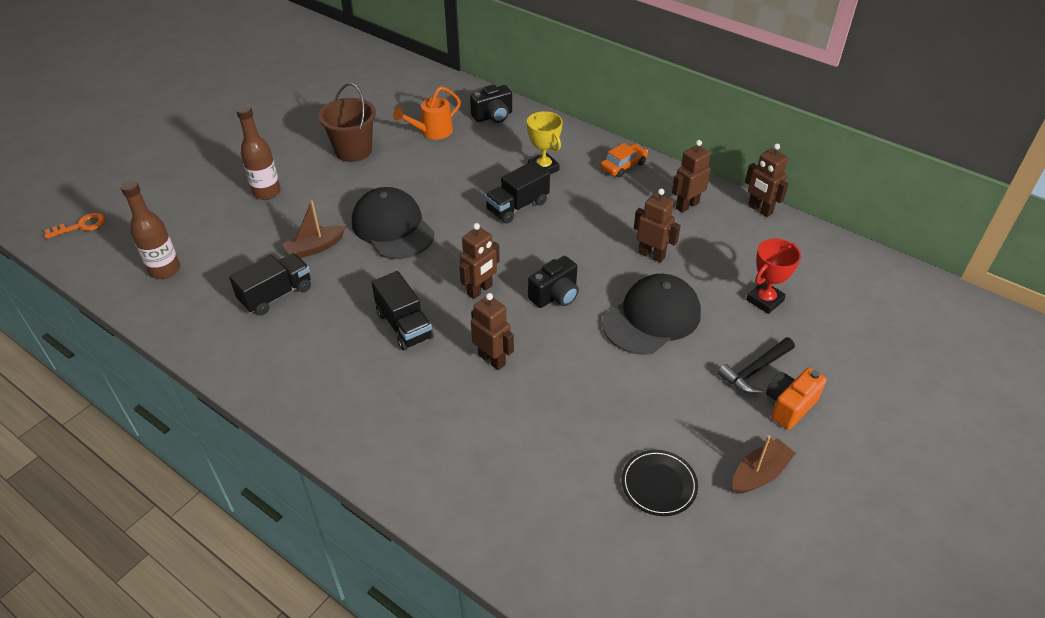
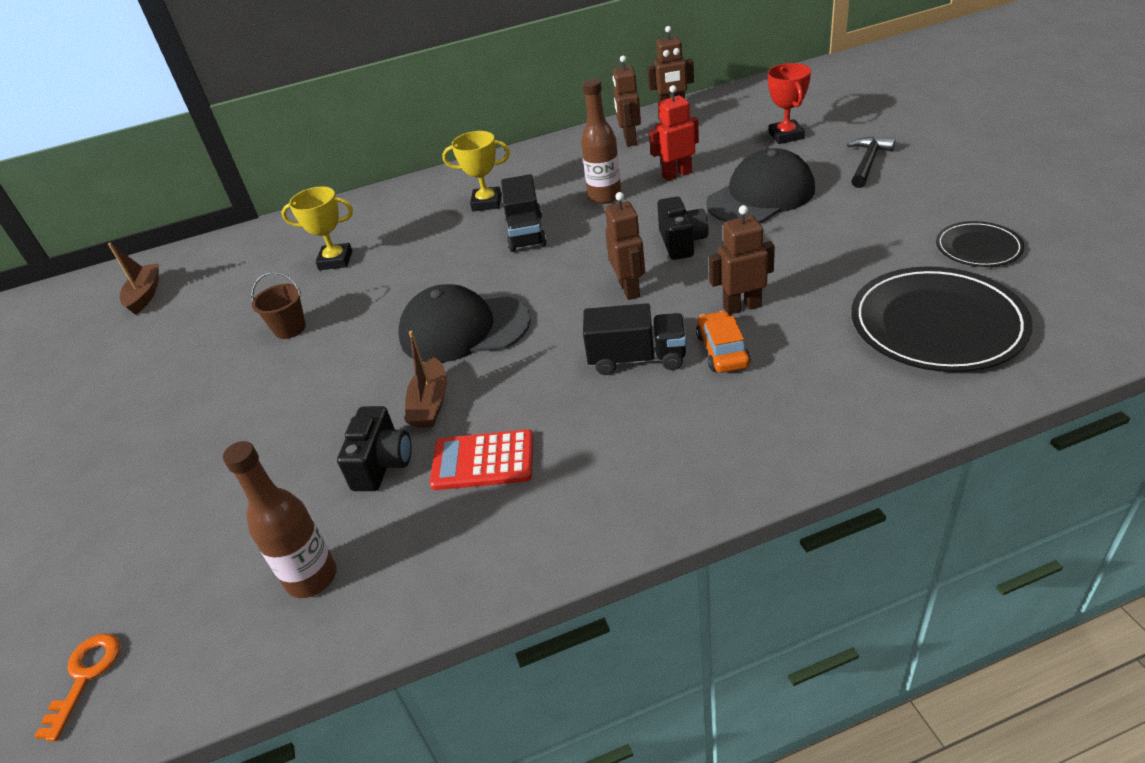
camera: 50 degrees left, 5 degrees down
black truck [229,253,311,315] -> red calculator [430,429,533,490]
brown bottle [236,105,281,200] -> brown bottle moved to [581,78,621,204]
brown bucket [318,83,376,162] -> brown bucket [251,272,306,339], size x0.60
orange watering can [393,86,461,139] -> yellow trophy [281,186,353,270]
black camera [470,84,512,123] -> black camera moved to [337,406,412,491]
orange car [600,143,648,178] -> orange car moved to [696,311,751,373]
black cap [602,274,701,355] -> black cap turned 60 degrees clockwise [706,148,815,223]
brown robot [634,189,681,263] -> red robot [649,85,699,181]
black hammer [717,337,795,394] -> black hammer turned 150 degrees counterclockwise [847,136,896,188]
brown boat [733,435,796,494] -> brown boat moved to [108,243,159,315]
orange camera [766,367,827,430] -> none
none -> black plate [851,266,1032,372]

